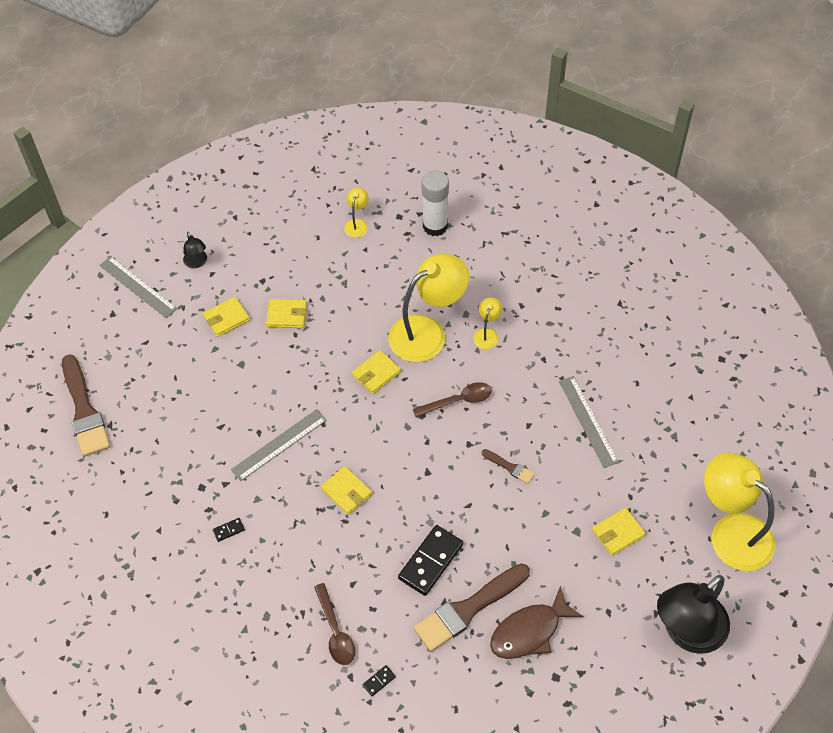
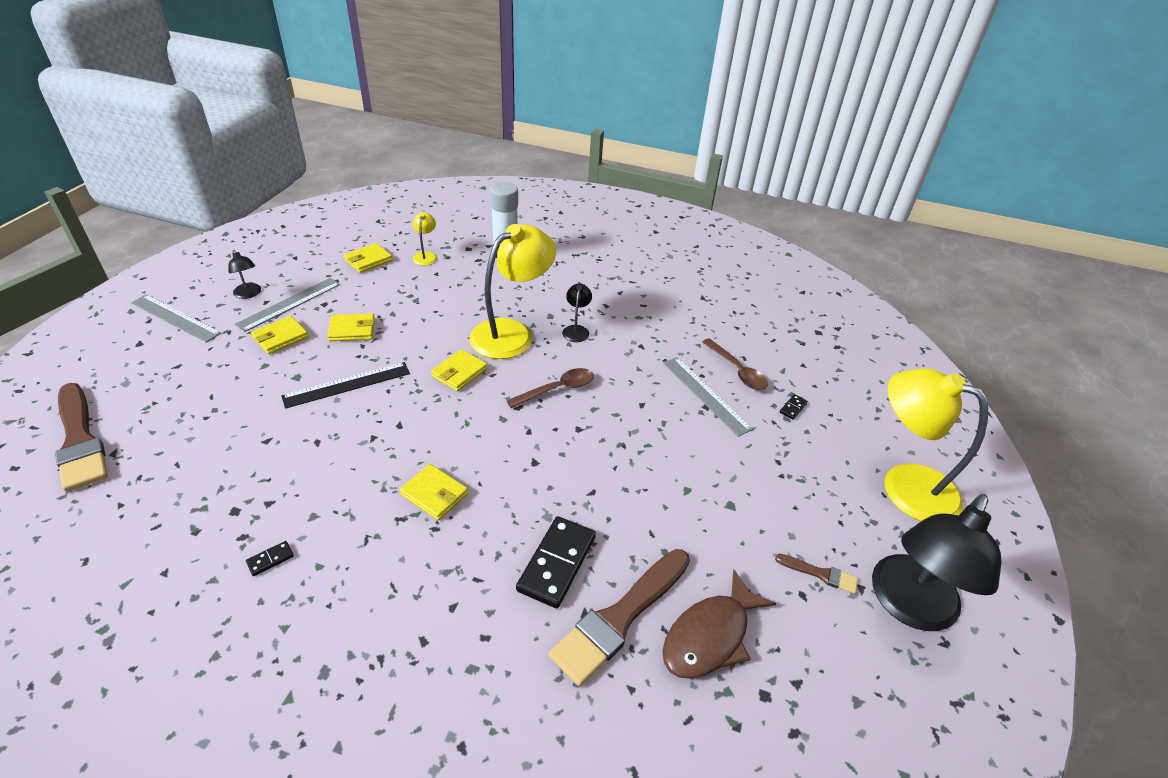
camera: 15 degrees left, 15 degrees down
grey ruler [231,409,327,481] -> grey ruler moved to [235,278,340,332]
brown spoon [314,583,355,665] -> brown spoon moved to [702,338,768,390]
black domino [363,665,396,696] -> black domino moved to [780,394,808,420]
yellow lamp [473,297,503,349] -> black lamp [562,283,592,342]
brown brush [482,449,535,484] -> brown brush moved to [775,554,858,594]
yellow wallet [592,508,646,556] -> yellow wallet moved to [344,243,393,273]
none -> black ruler [281,362,410,409]

